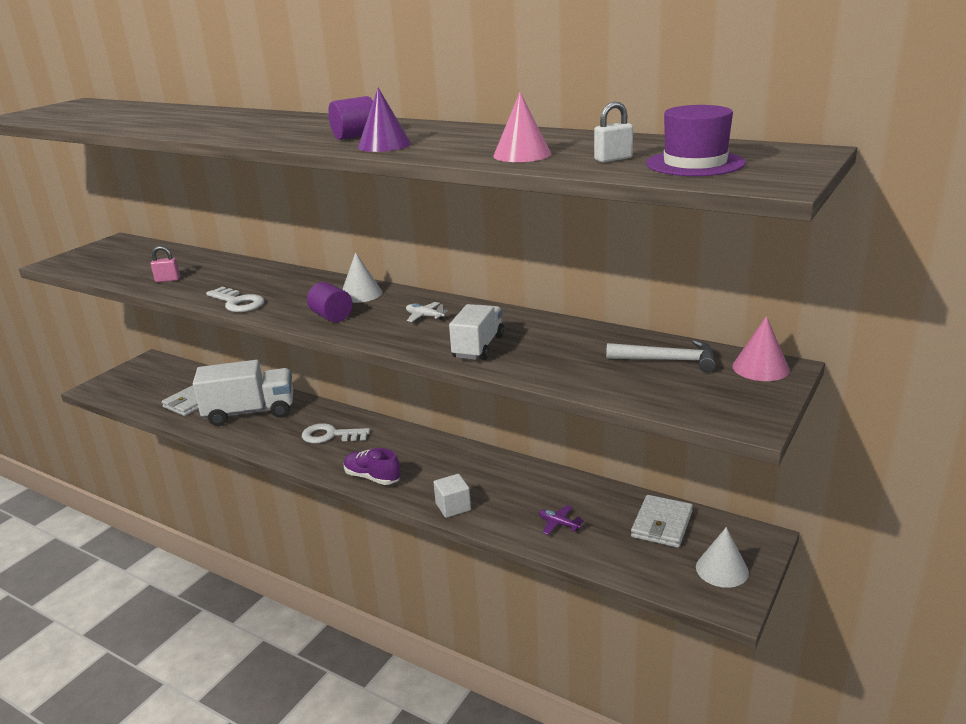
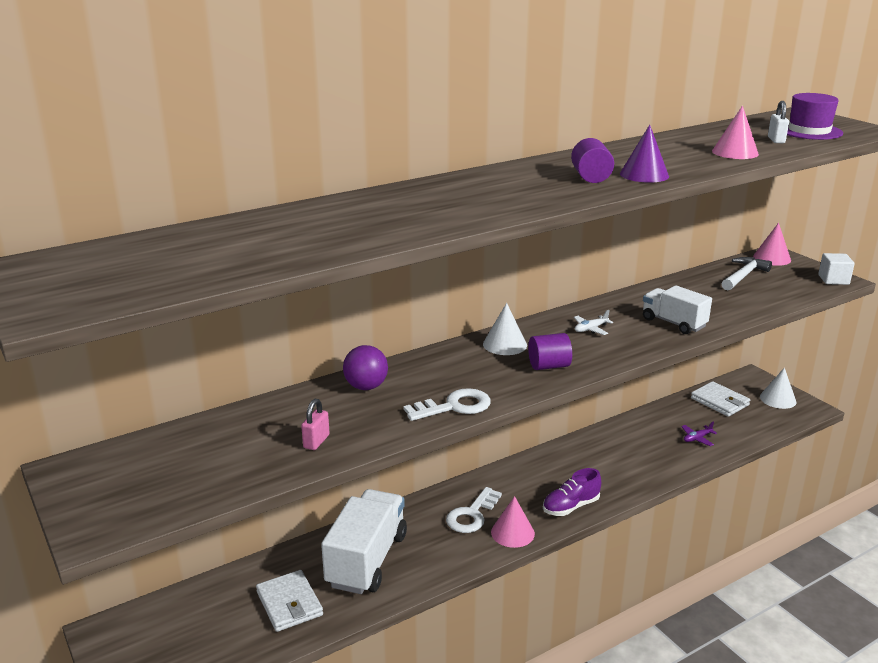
camera: 65 degrees left, 0 degrees up
white cube [433,474,471,518] -> white cube moved to [818,253,855,285]
none -> purple ball [343,345,388,390]
none -> pink cone [491,496,535,548]

